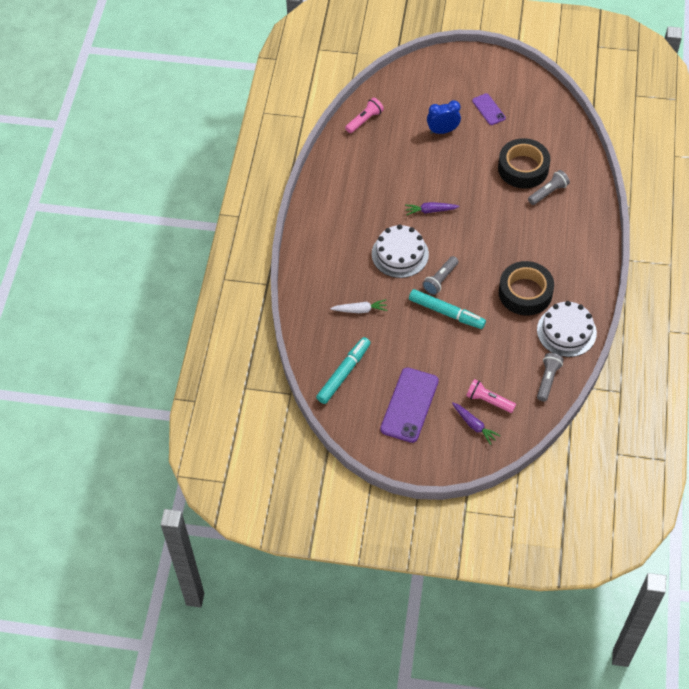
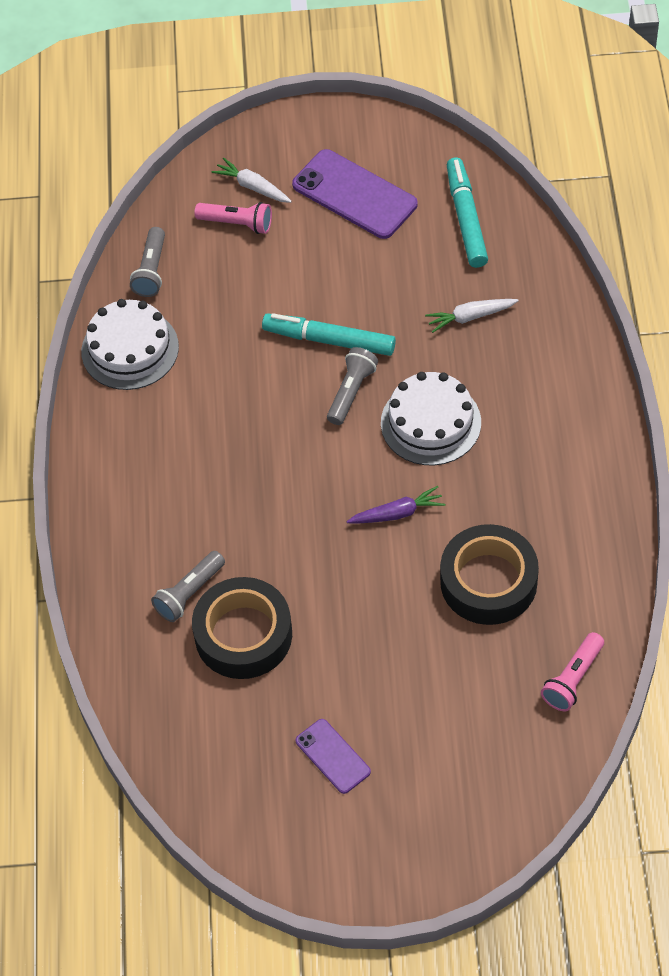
camera: 170 degrees right, 0 degrees up
turquoise marker [316,337,370,404] -> turquoise marker turned 150 degrees clockwise [447,157,488,268]
purple phone [380,367,439,443] -> purple phone turned 60 degrees counterclockwise [292,149,418,239]
blue clock [427,100,461,134] -> none
purple carrot [452,402,501,445] -> white carrot [212,158,292,203]
black tape [499,261,554,316] -> black tape moved to [440,524,539,625]

